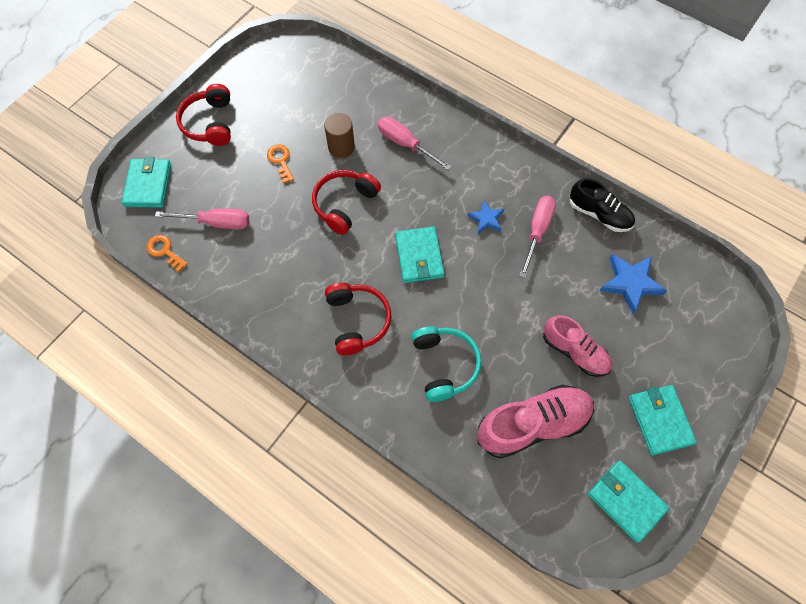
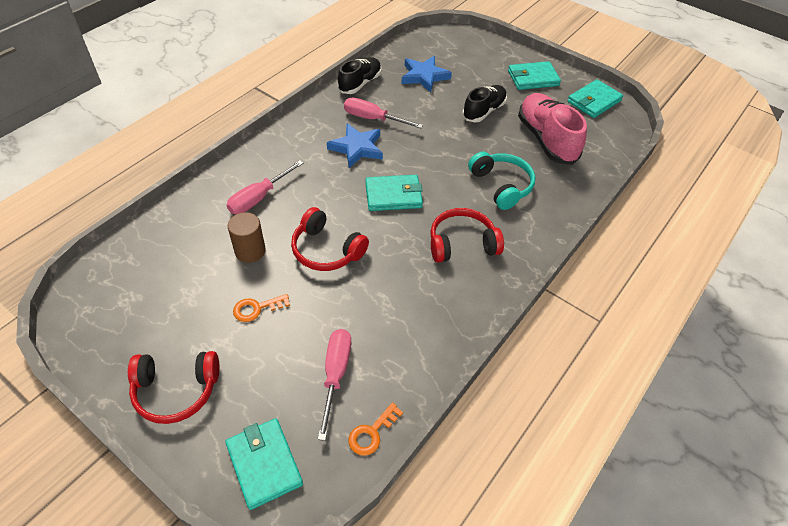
camera: 90 degrees left, 15 degrees down
turquoise wallet [122,157,171,208] -> turquoise wallet turned 60 degrees clockwise [225,418,303,510]
turquoise headphones [412,326,481,402] -> turquoise headphones turned 75 degrees clockwise [468,152,535,210]
blue star [467,201,504,234] -> blue star [327,123,383,168], size x1.65
pink shoe [543,315,612,377] -> black shoe [462,85,507,123]

